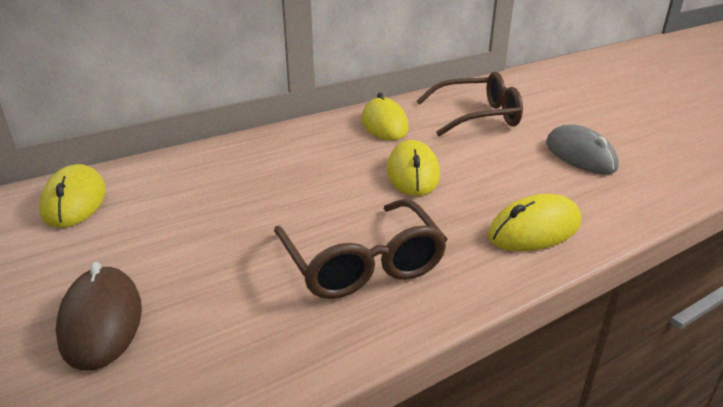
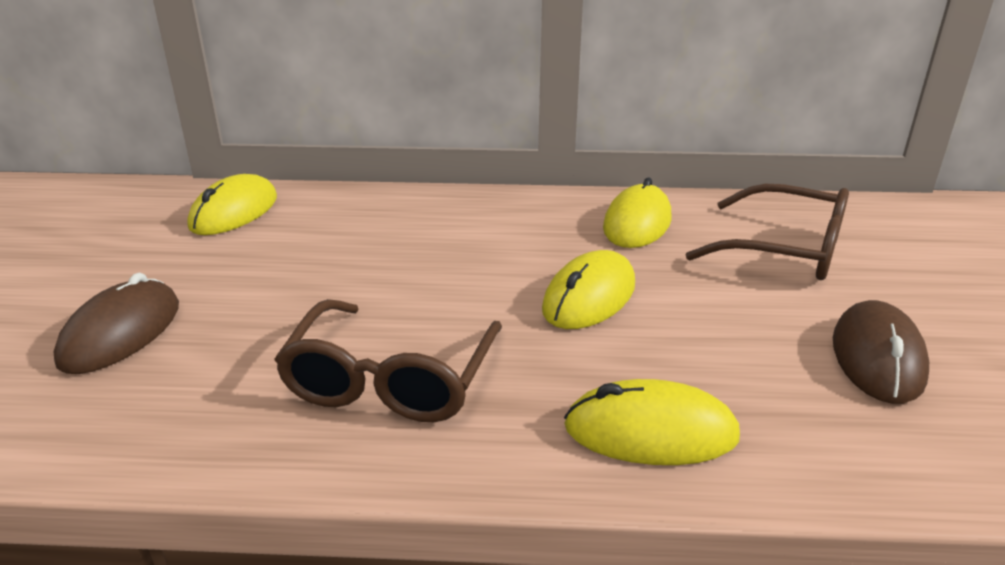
camera: 35 degrees right, 0 degrees up
grey mouse [546,125,619,174] -> brown mouse [833,300,929,404]

